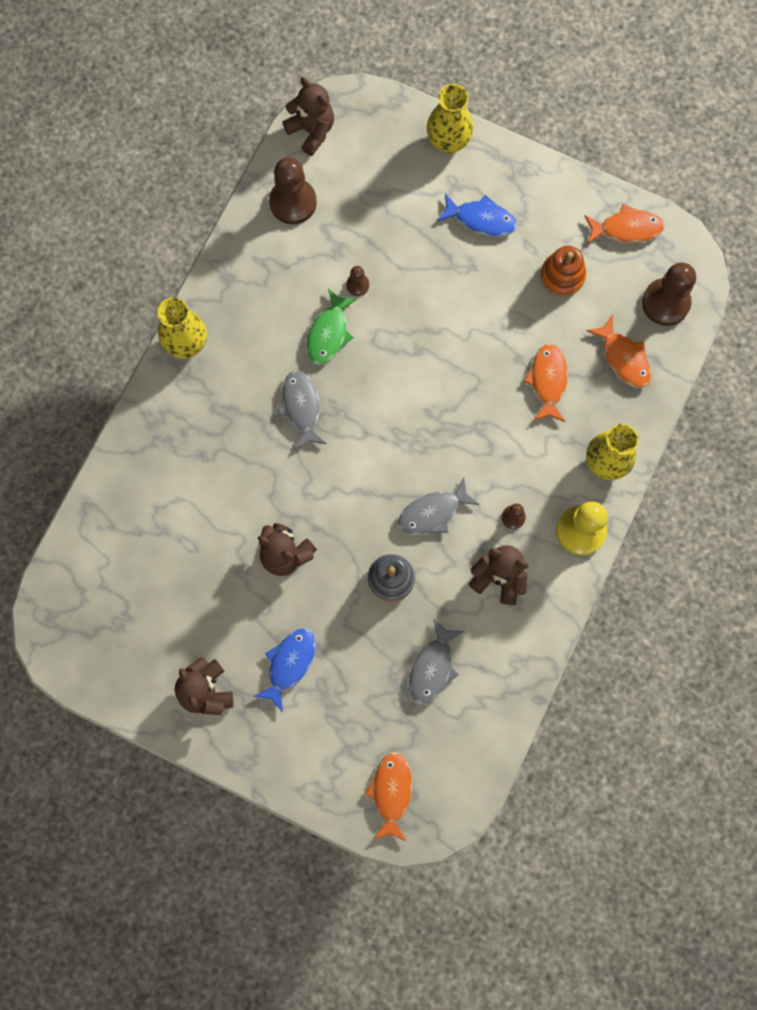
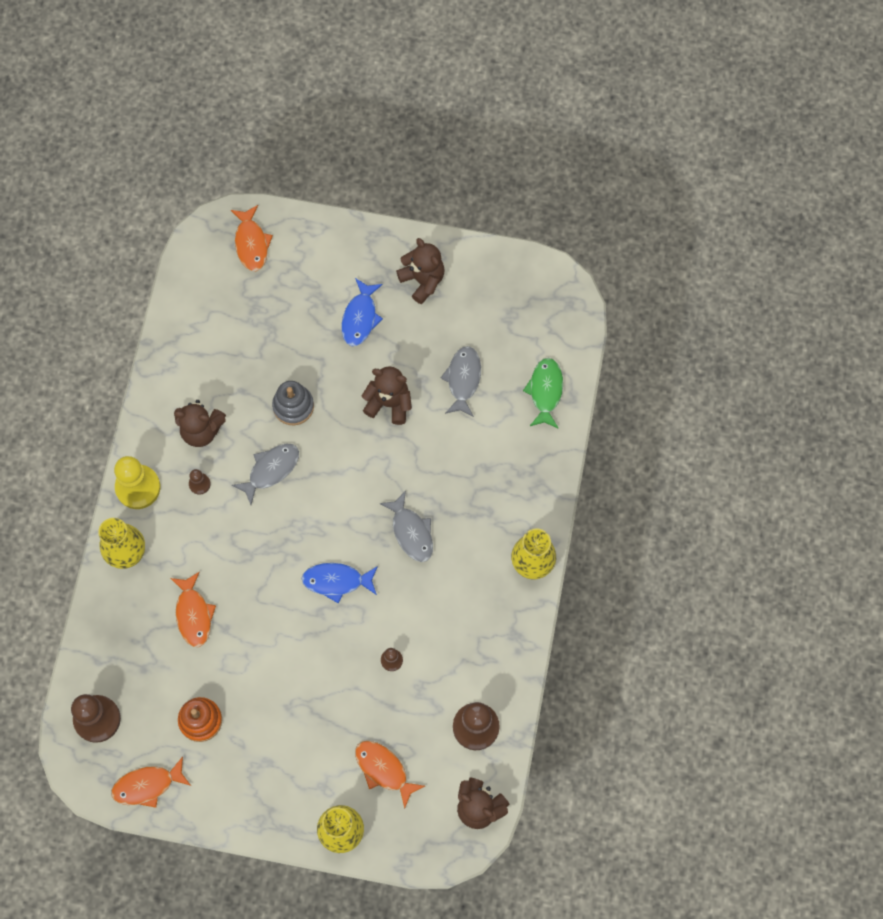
camera: 165 degrees right, 5 degrees down
green fish [306,289,358,365] -> green fish moved to [523,358,563,429]
grey fish [409,619,464,704] -> grey fish moved to [441,346,481,417]
blue fish [437,193,517,236] -> blue fish moved to [301,563,378,603]
orange fish [587,315,651,388] -> orange fish moved to [355,741,425,809]

